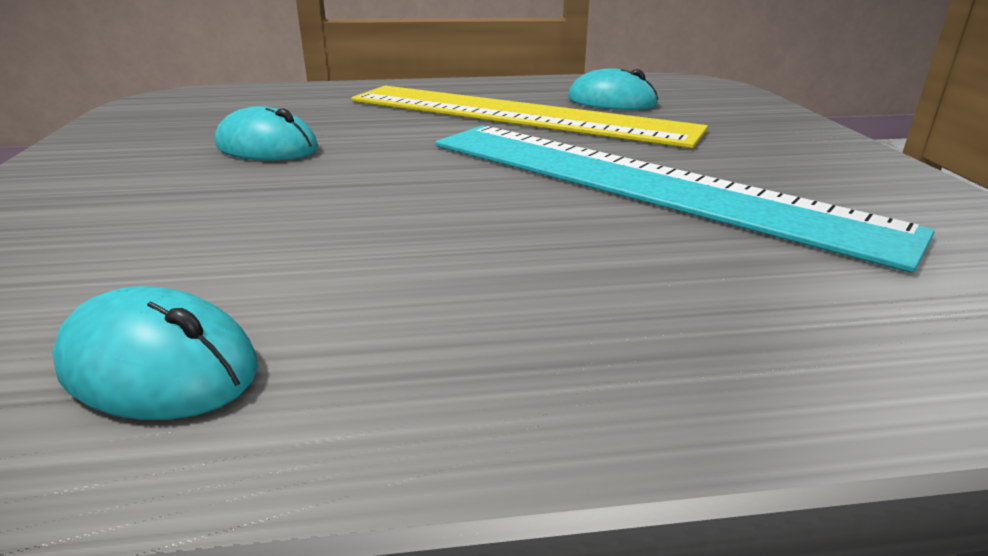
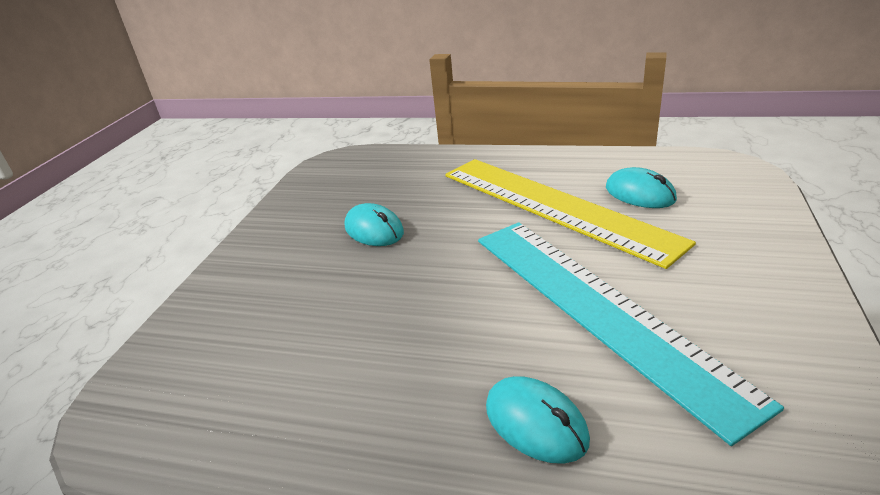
camera: 25 degrees right, 5 degrees up
turquoise mouse [52,286,258,420] -> turquoise mouse moved to [486,376,590,464]

